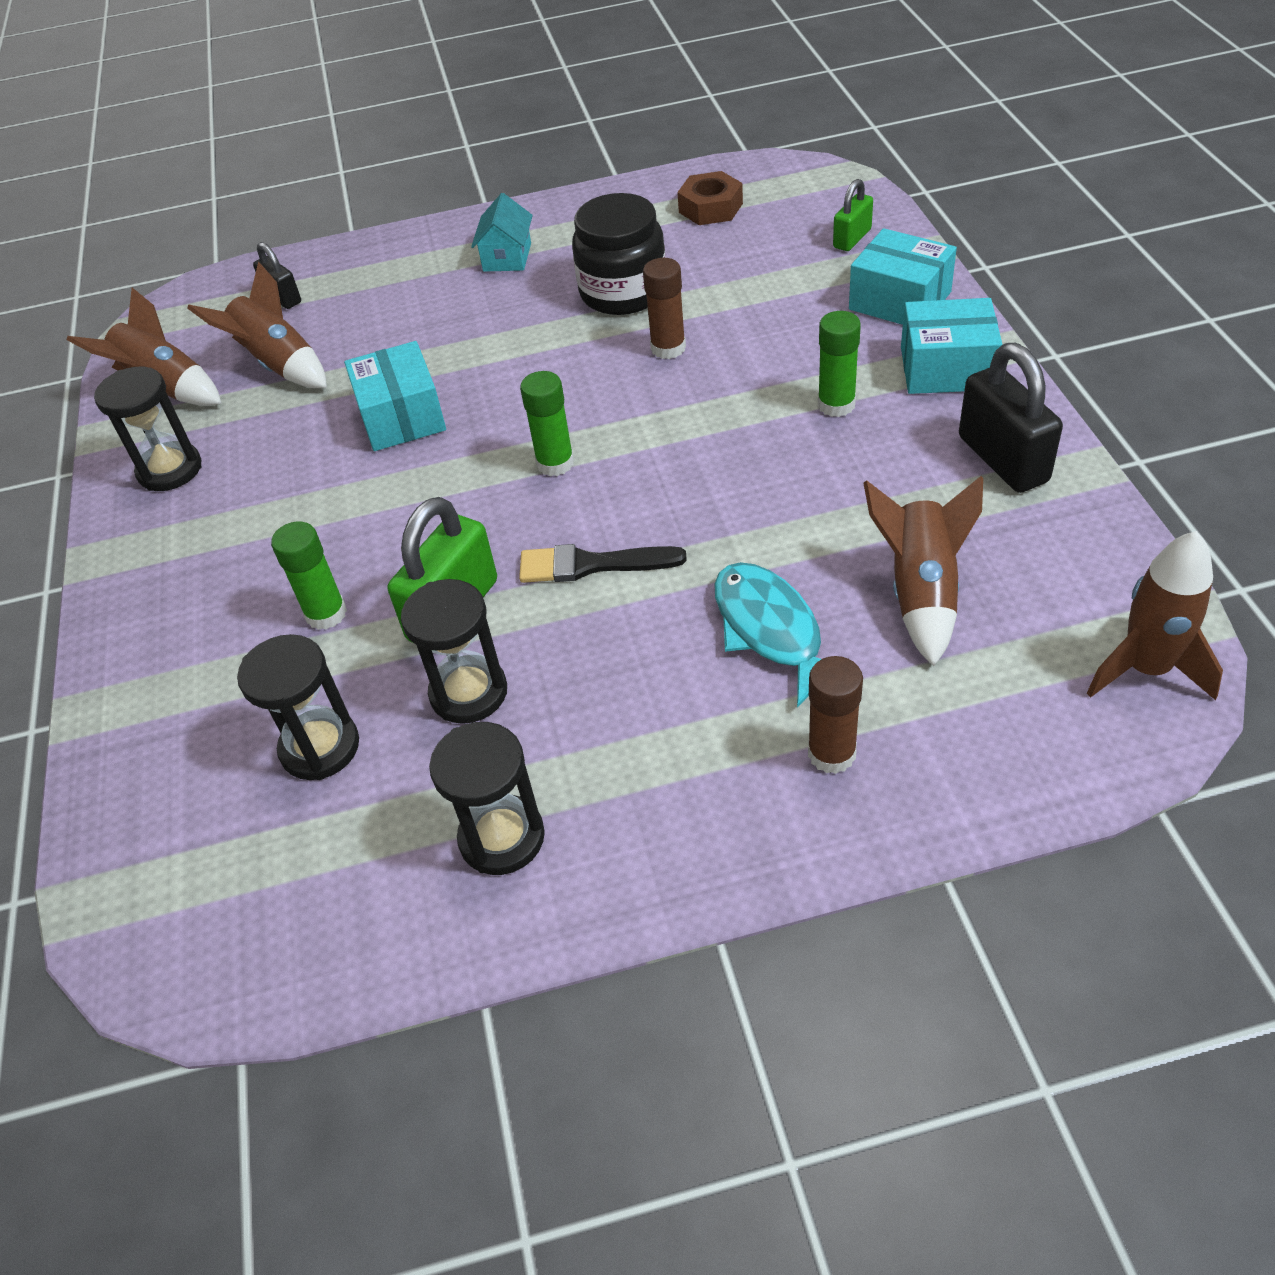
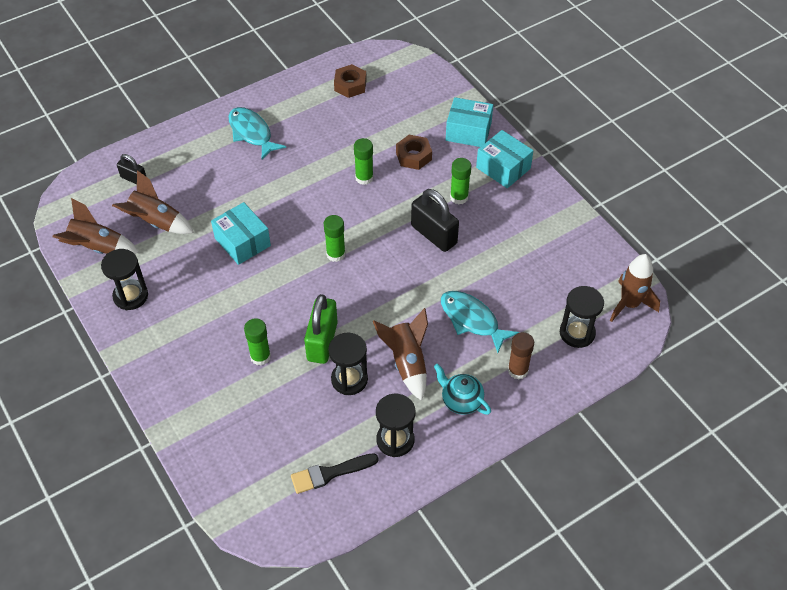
camera: 25 degrees left, 5 degrees up
black hourglass [237,634,359,780] -> black hourglass moved to [560,286,604,348]
turquoise house [471,193,533,272] -> turquoise fish [228,107,286,160]
black brush [519,544,687,583] -> black brush moved to [291,453,379,494]
black jar [572,193,666,315] -> none
brown glue stick [643,258,686,359] -> green glue stick [354,138,373,185]
green padlock [833,179,873,251] -> none
brown rocket [864,476,983,666] -> brown rocket moved to [373,308,428,401]
turquoise box [901,298,1002,394] -> turquoise box turned 60 degrees clockwise [476,130,534,188]
black padlock [959,343,1063,493] -> black padlock moved to [411,189,459,252]
none -> brown nut [396,135,432,170]
none -> turquoise teapot [434,363,491,415]

